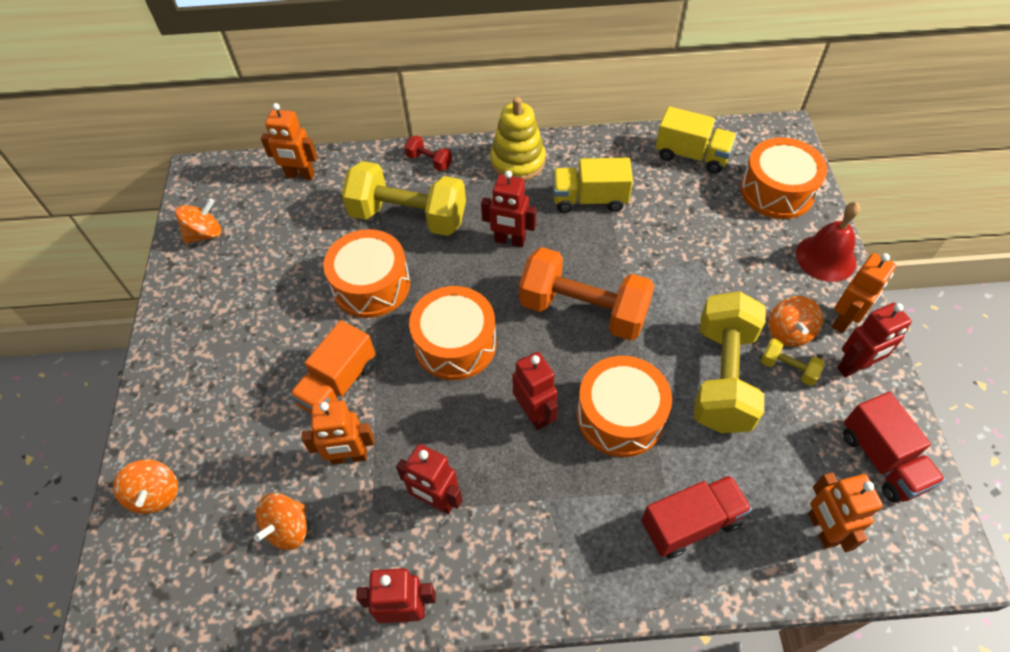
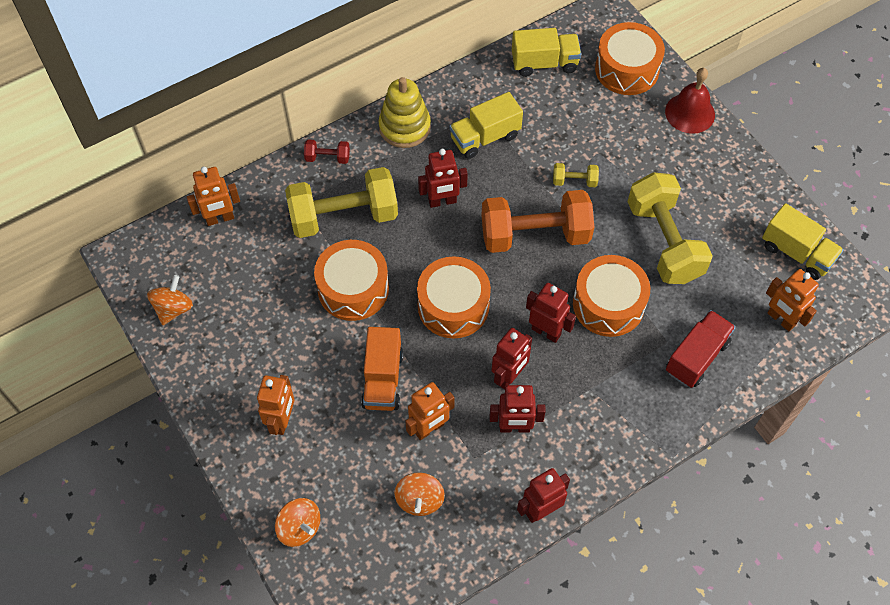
camera: 30 degrees left, 5 degrees up
yellow dumbbell [760,338,825,386] -> yellow dumbbell moved to [553,163,599,187]
orange spinning top [769,296,823,347] -> none
orange robot [832,253,896,333] -> orange robot moved to [257,375,294,435]
red robot [837,303,912,378] -> red robot moved to [492,328,532,389]
red truck [843,392,945,503] -> yellow truck [762,203,844,280]

